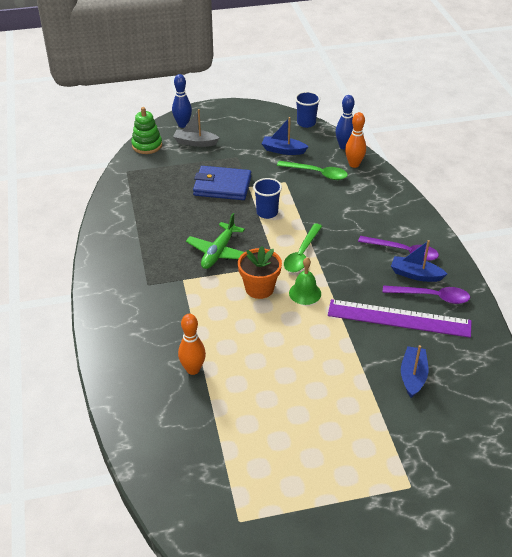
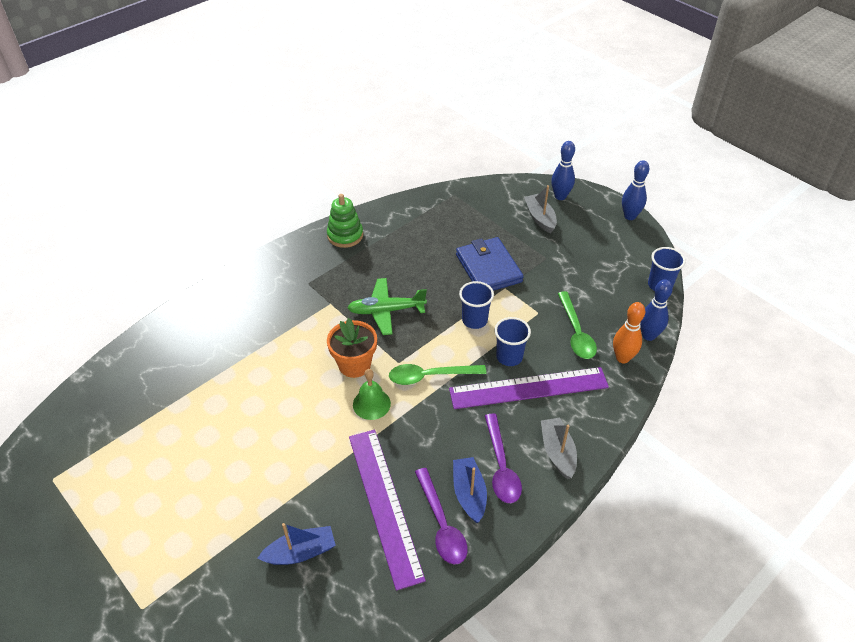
camera: 60 degrees right, 5 degrees up
green stacking toy [131,107,162,154] -> green stacking toy moved to [327,194,363,248]
orange bowling pin [178,314,206,375] -> none
blue boat [262,117,308,155] -> none
none -> purple ruler [449,367,609,409]
none -> blue cup [495,317,531,366]
none -> grey boat [541,418,577,479]
none -> blue bowling pin [622,160,649,220]

